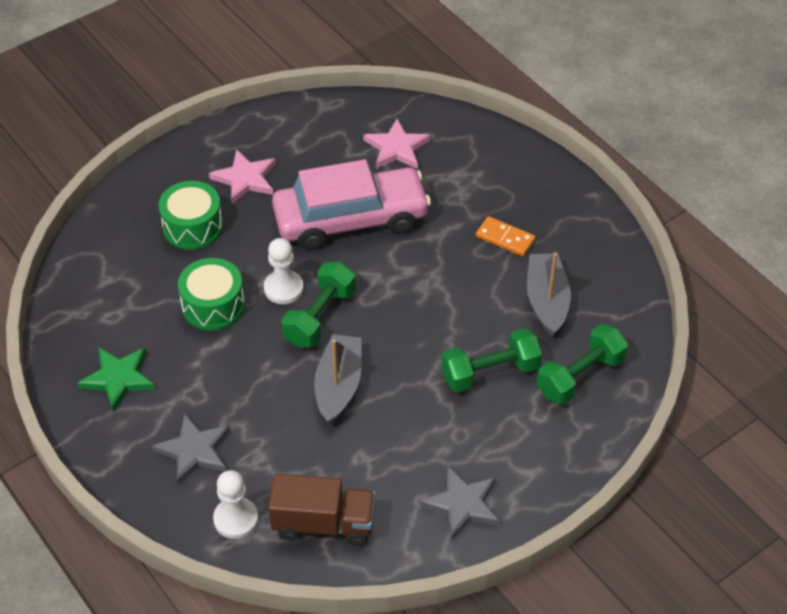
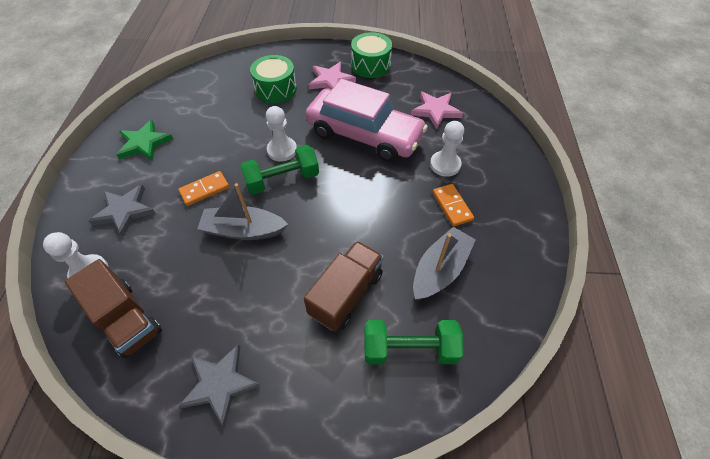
camera: 40 degrees right, 5 degrees up
green drum [178,258,245,330] -> green drum moved to [351,32,392,78]
grey boat [314,334,362,424] -> grey boat turned 135 degrees counterclockwise [197,183,288,240]
green dumbbell [441,328,542,393] -> brown truck [304,241,384,332]
none -> orange domino [178,171,229,206]
none -> white pawn [430,121,464,177]

